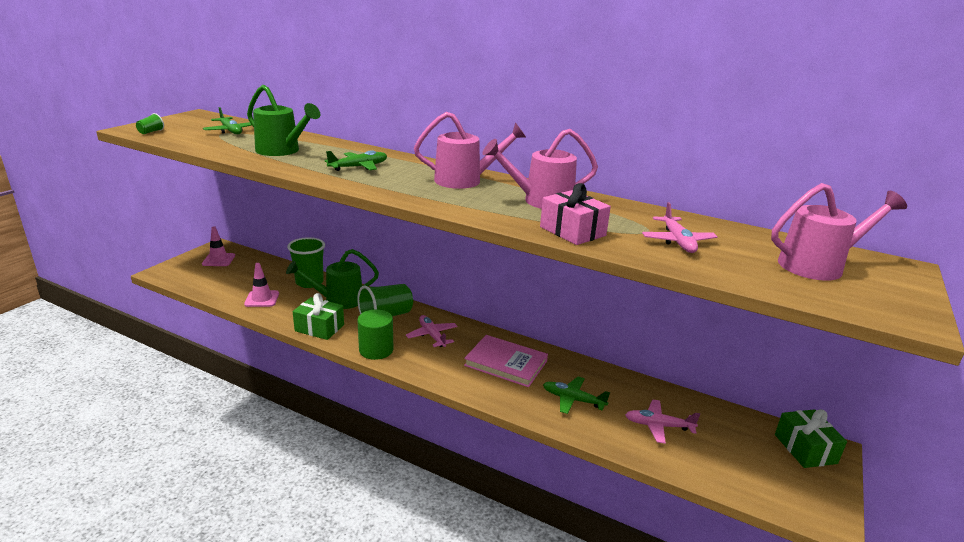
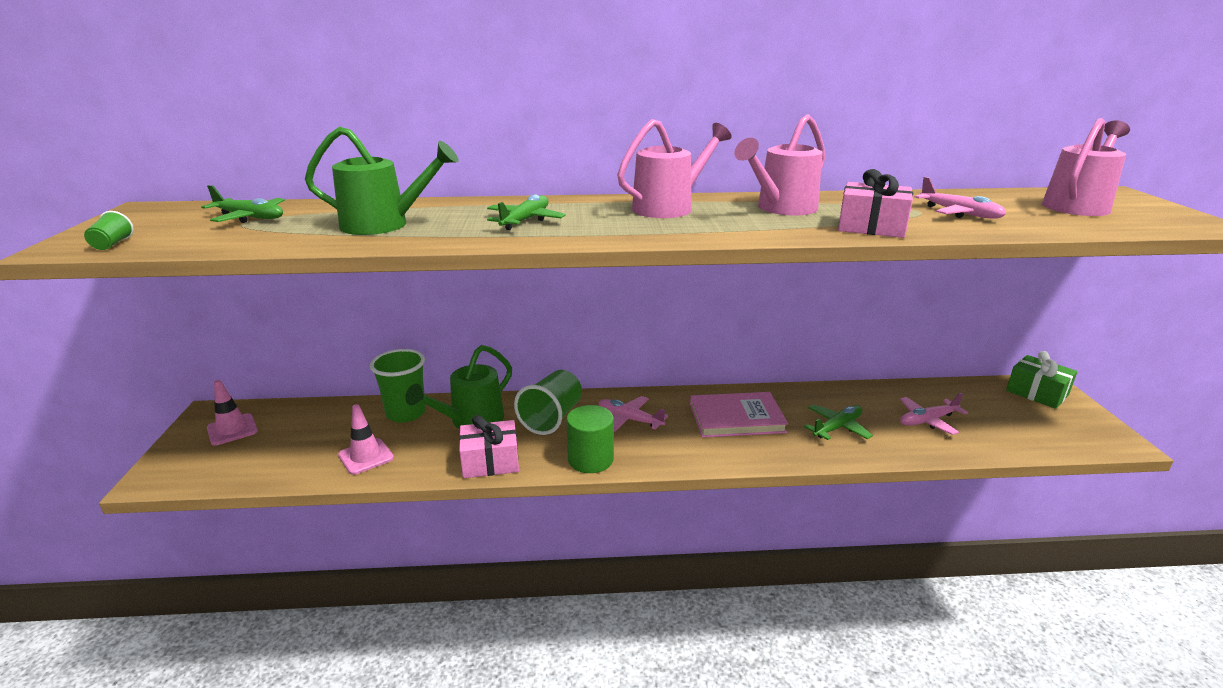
camera: 30 degrees left, 0 degrees up
green gift [293,293,344,340] -> pink gift [459,415,519,478]
green plane [543,377,610,414] -> green plane turned 150 degrees clockwise [804,404,873,440]

